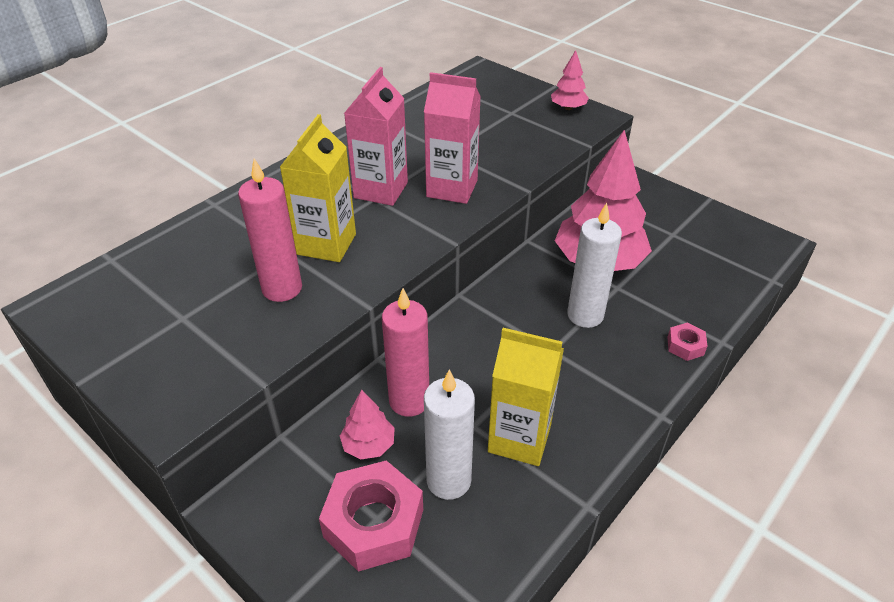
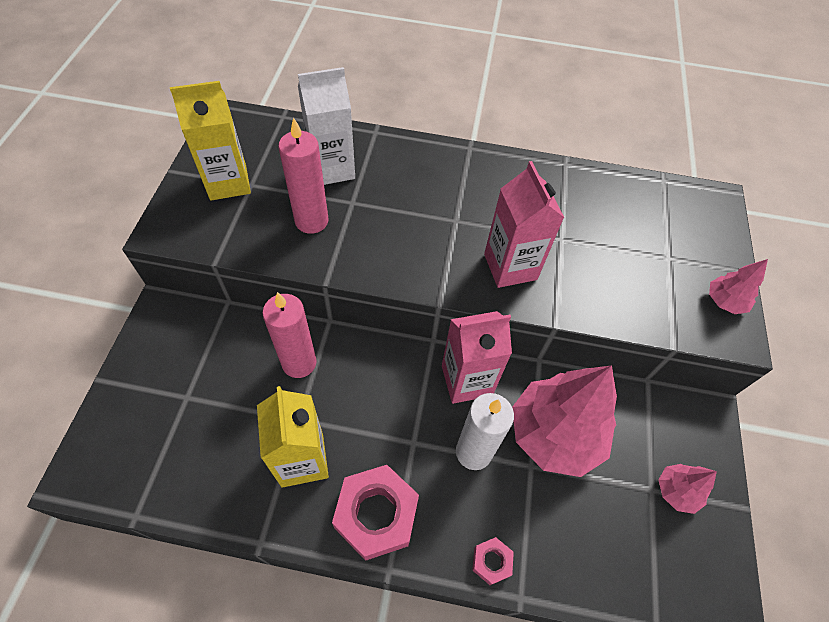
camera: 55 degrees right, 15 degrees up
yellow carton [280,114,356,262] -> yellow carton moved to [170,81,251,200]
pink nut [319,460,423,572] -> pink nut moved to [332,465,419,561]
pink tree [340,390,395,460] -> pink tree moved to [659,464,717,514]
pink carton [344,67,408,206] -> pink carton moved to [442,311,512,404]
white candle [424,369,475,500] -> none
none -> white carton [298,67,355,185]

